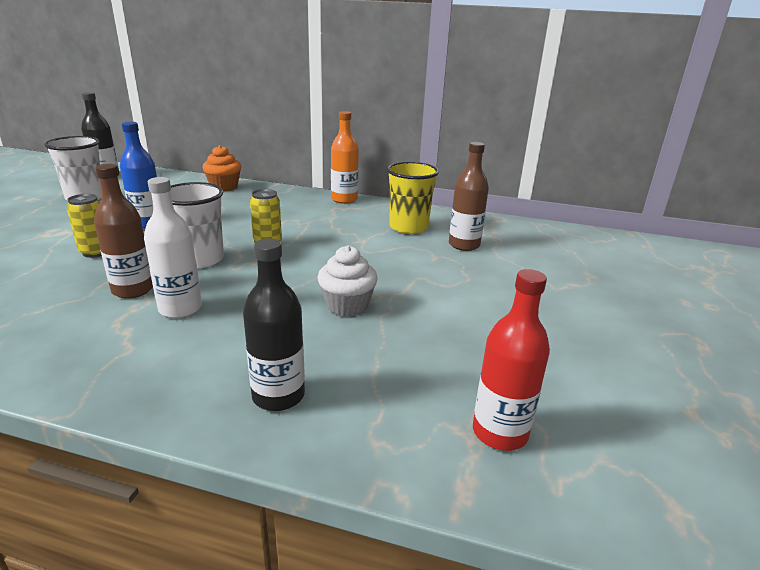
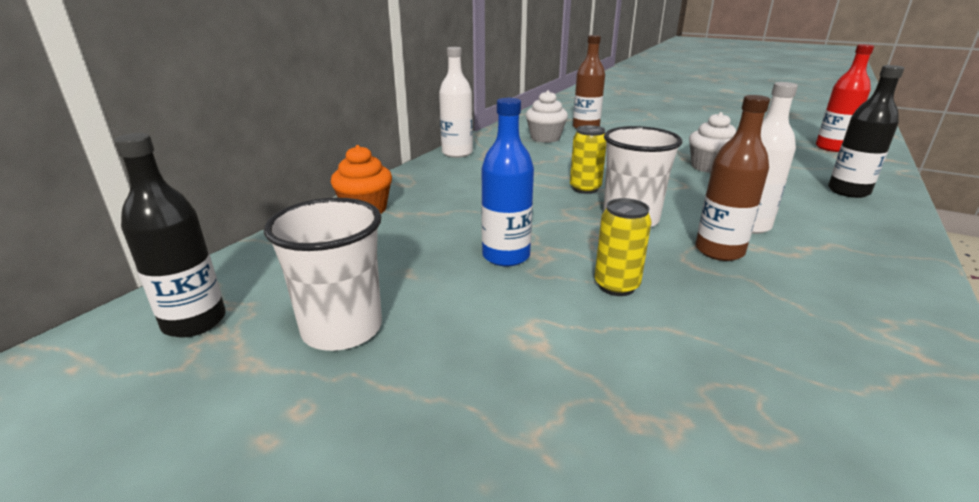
camera: 75 degrees left, 0 degrees up
orange bottle [331,111,359,204] -> white bottle [439,47,473,158]
yellow cup [387,162,439,234] -> white cupcake [526,90,568,143]

